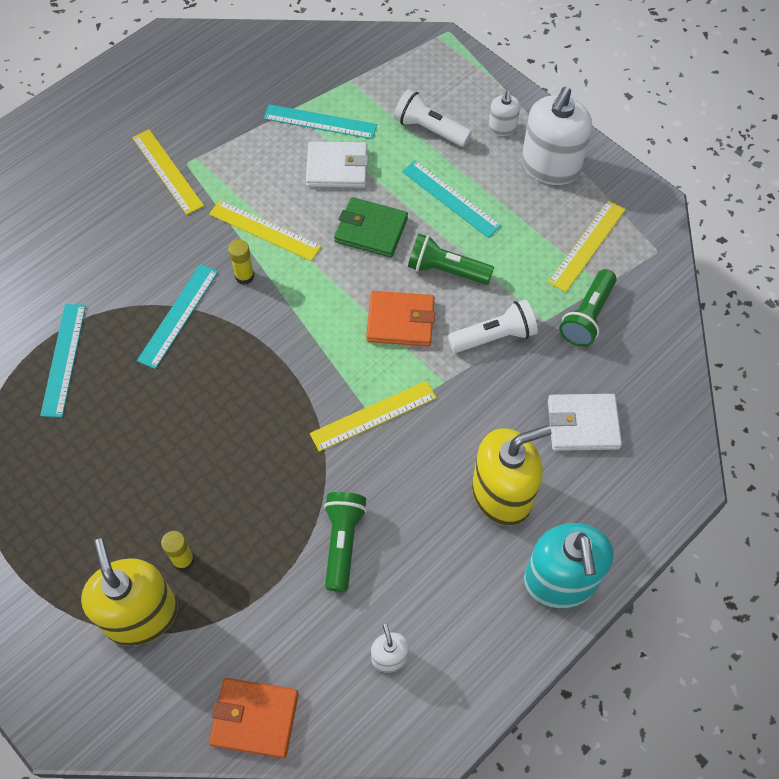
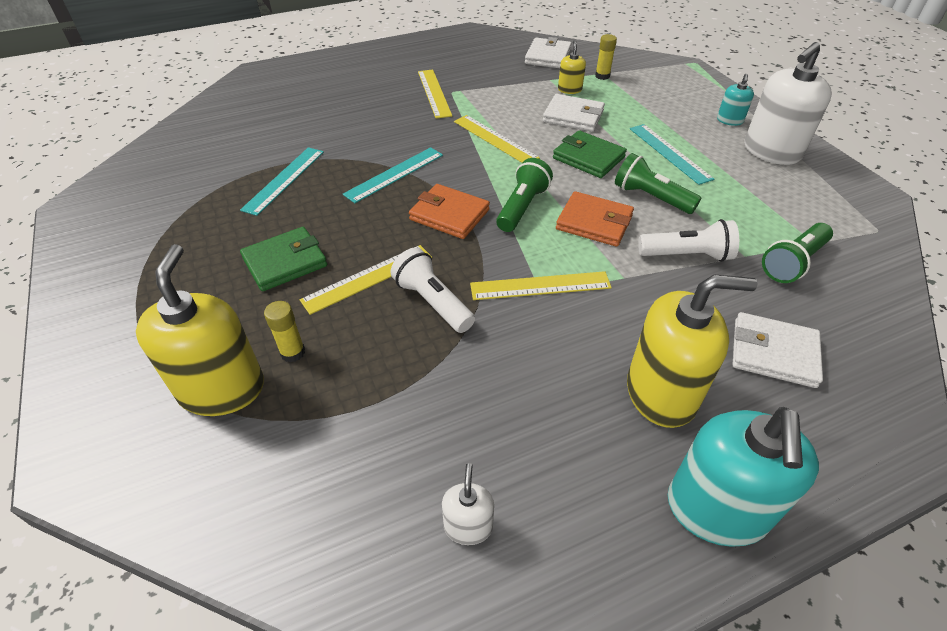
camera: 20 degrees right, 15 degrees down
orange wallet [209,678,299,758] -> orange wallet moved to [409,184,490,239]
yellow glue stick [228,239,254,284] -> yellow glue stick moved to [595,34,617,80]
turquoise ruler [264,104,377,139] -> yellow soap dispenser [558,40,586,94]
green flashlight [324,492,367,592] -> green flashlight moved to [496,158,553,232]
white flashlight [394,89,472,147] -> white flashlight moved to [390,247,475,333]
white soap dispenser [488,91,520,136] -> turquoise soap dispenser [717,74,754,126]
yellow ruler [548,200,626,292] -> yellow ruler moved to [300,245,432,315]
none -> green wallet [240,227,327,291]
none -> white wallet [525,37,572,68]

